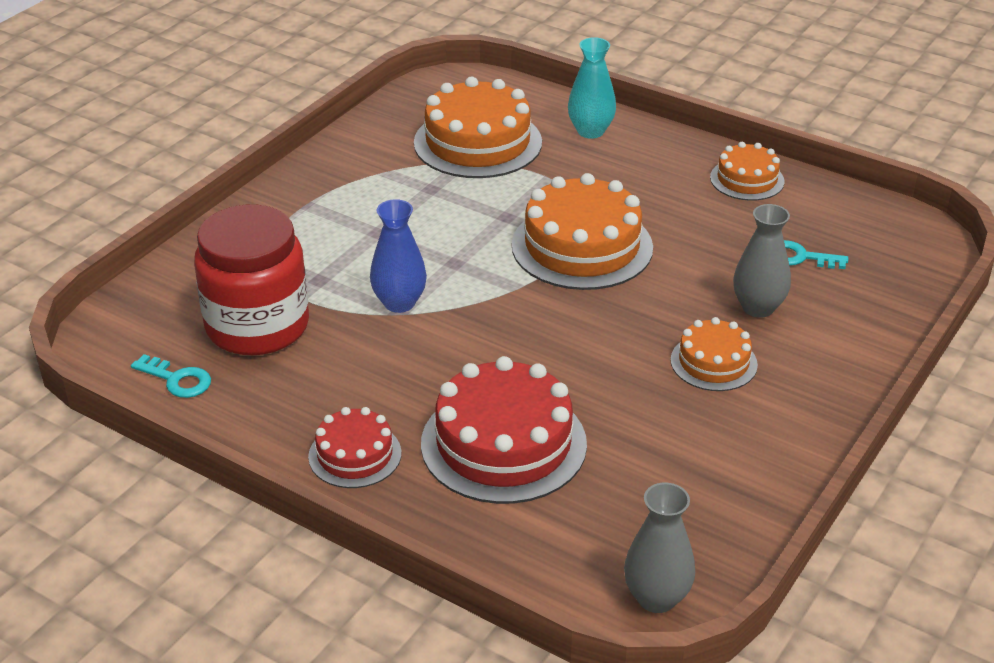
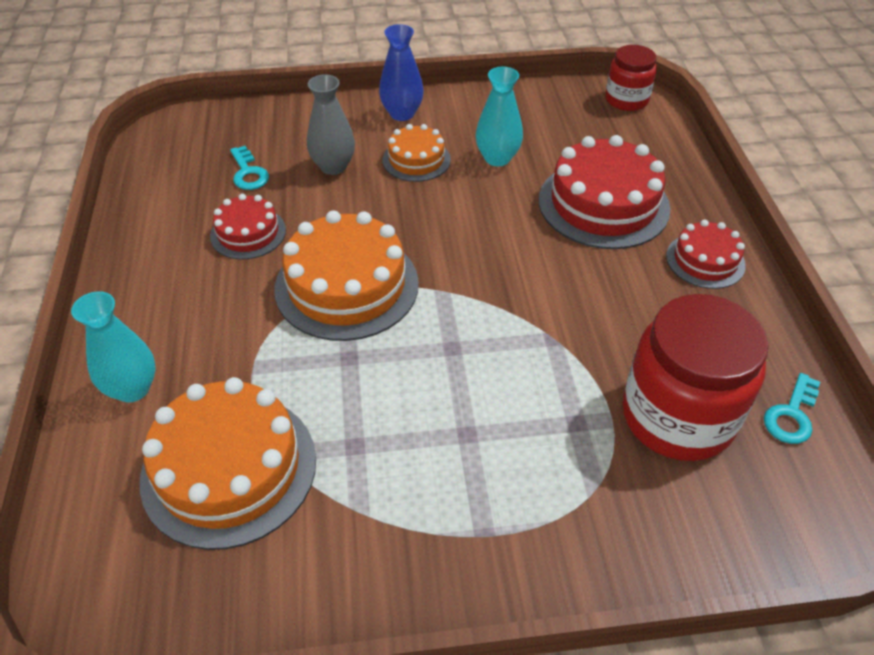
camera: 130 degrees left, 10 degrees up
turquoise key [131,354,211,398] -> turquoise key turned 135 degrees counterclockwise [764,373,820,444]
blue vase [370,199,427,313] -> blue vase moved to [379,24,424,121]
grey vase [624,483,695,613] -> red jar [605,45,657,111]
orange cake [710,142,784,201] -> none
none -> red cake [210,194,286,260]
none -> turquoise vase [476,67,523,166]

